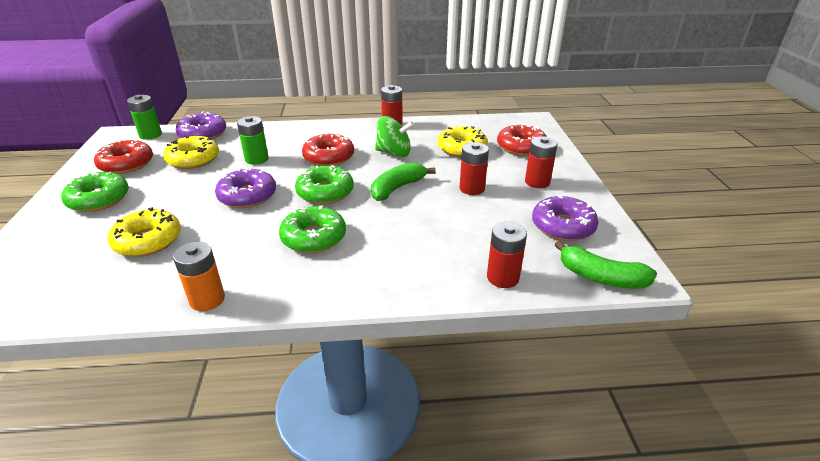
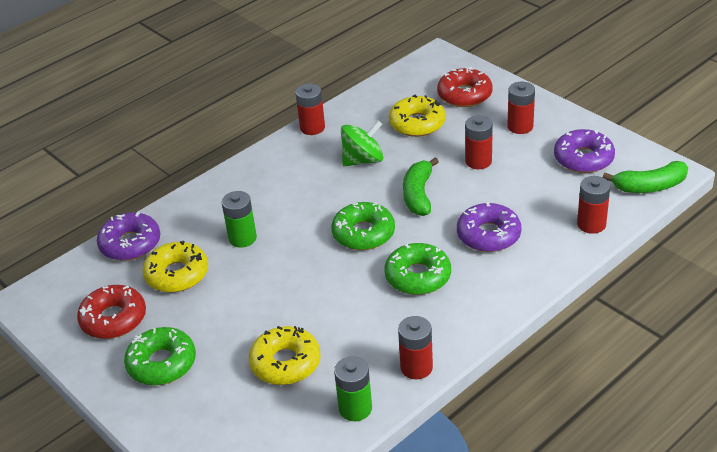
camera: 35 degrees left, 5 degrees up
green battery [127,95,162,140] -> green battery moved to [334,356,372,421]
orange battery [173,241,225,311] -> red battery [398,316,433,379]
purple donut [215,168,276,208] -> purple donut moved to [457,202,521,252]
red donut [302,132,354,166] -> none

